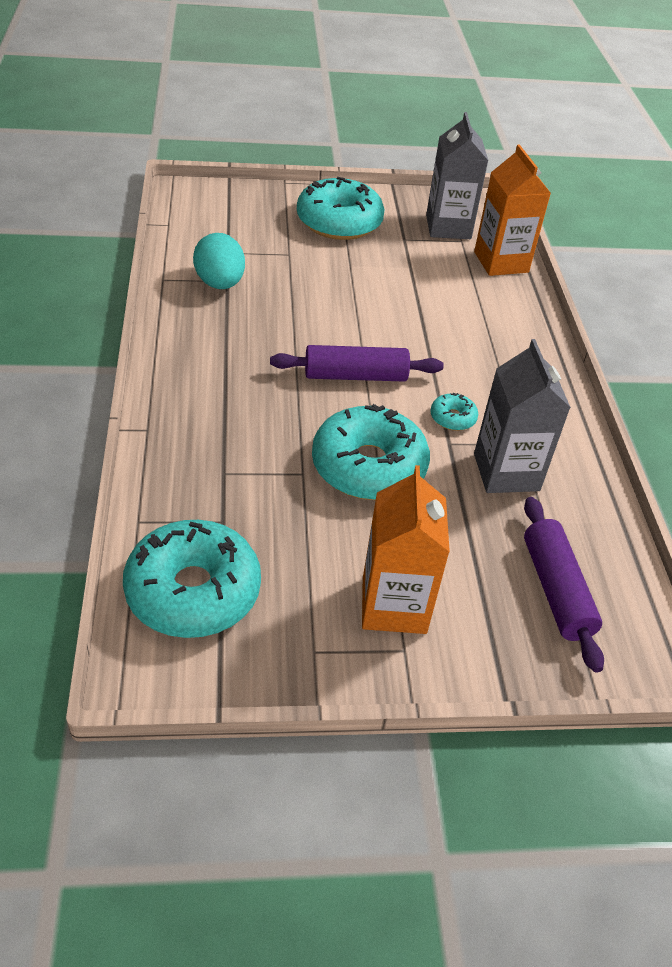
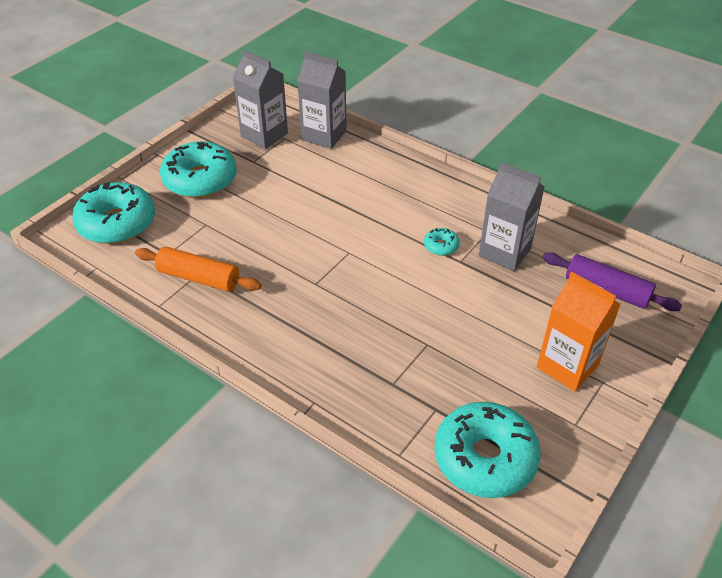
camera: 45 degrees left, 0 degrees up
turquoise egg [193,233,245,289] -> orange rolling pin [135,247,262,292]
purple rolling pin [270,345,444,382] -> none
turquoise donut [312,404,430,500] -> turquoise donut moved to [72,182,155,244]
orange carton [474,145,551,276] -> grey carton [297,51,347,149]

